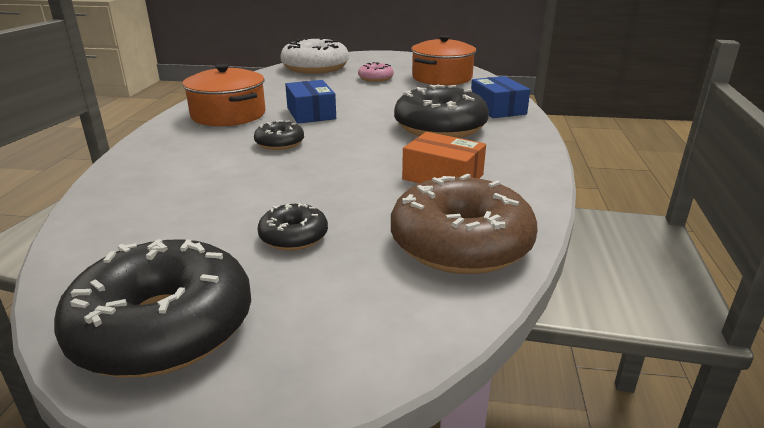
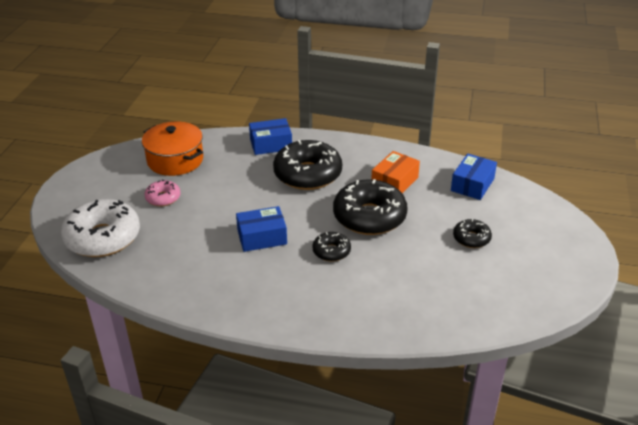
camera: 85 degrees left, 10 degrees up
black donut [54,239,251,378] -> black donut moved to [333,179,408,235]
orange pot [182,64,266,126] -> none
brown donut [391,174,537,274] -> blue box [451,154,497,200]

